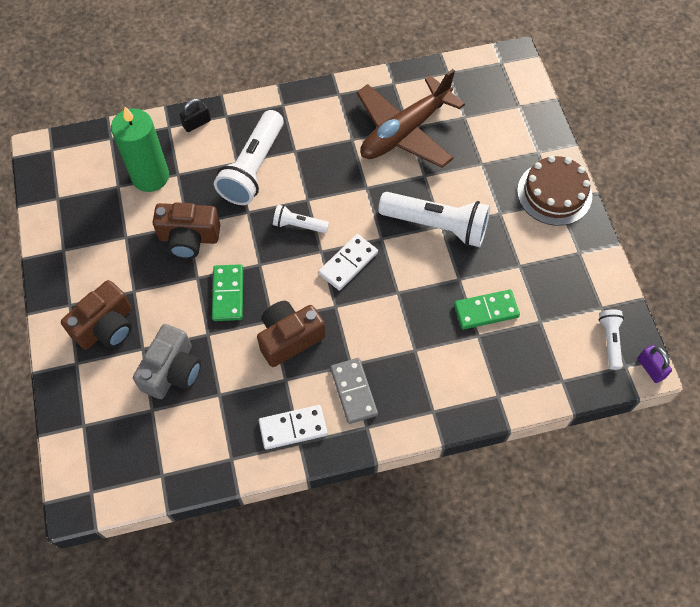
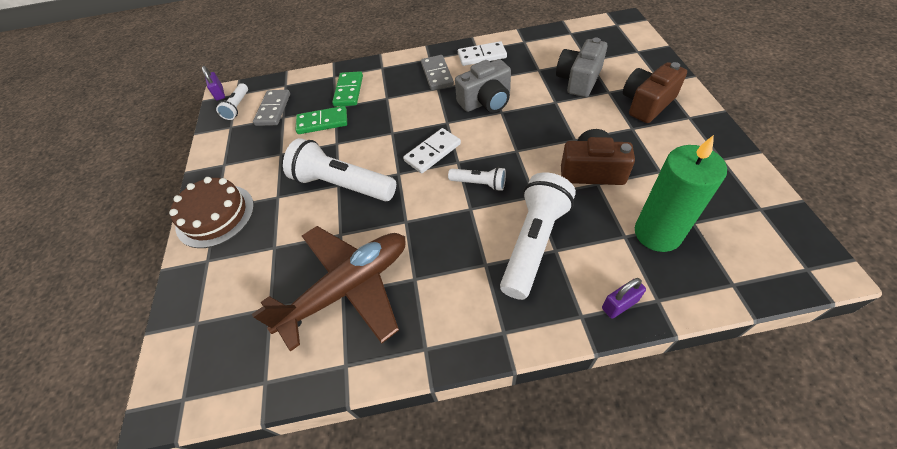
camera: 170 degrees left, 10 degrees down
black padlock [180,99,211,132] -> purple padlock [602,278,646,319]
green domino [212,264,243,321] -> green domino moved to [332,71,363,107]
brown camera [257,301,325,367] -> grey camera [455,59,511,113]
none -> grey domino [253,90,290,126]

